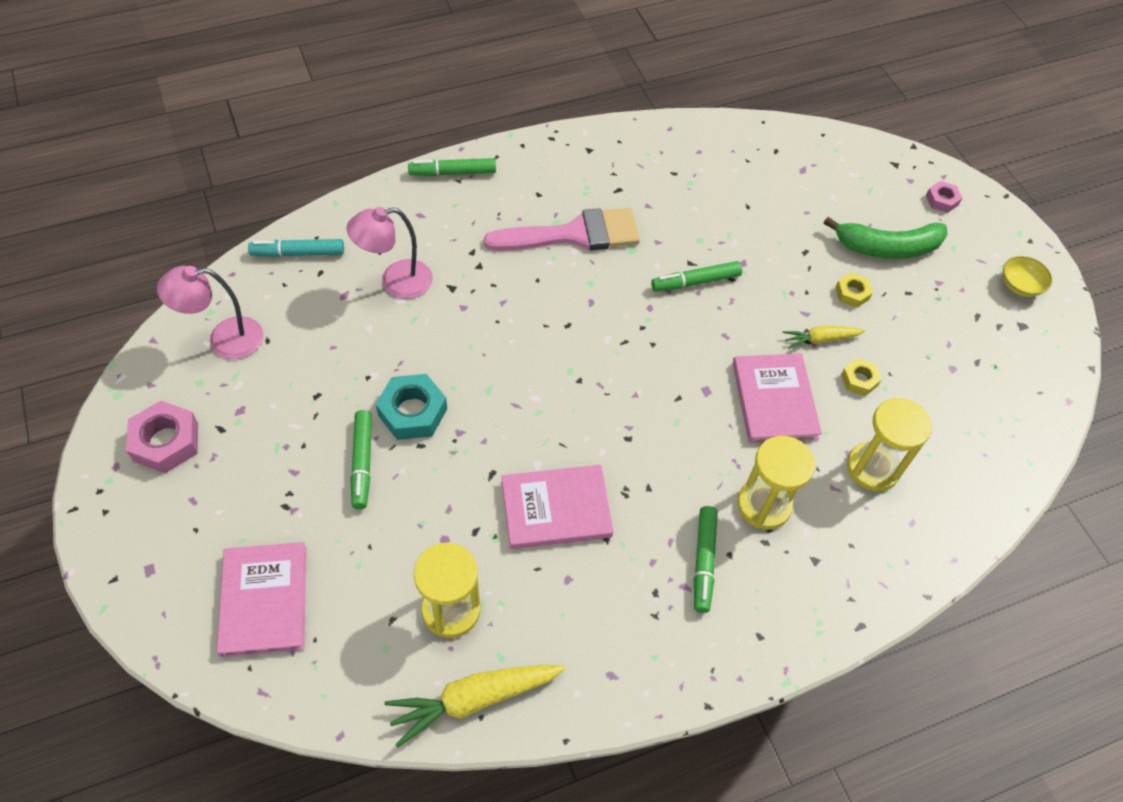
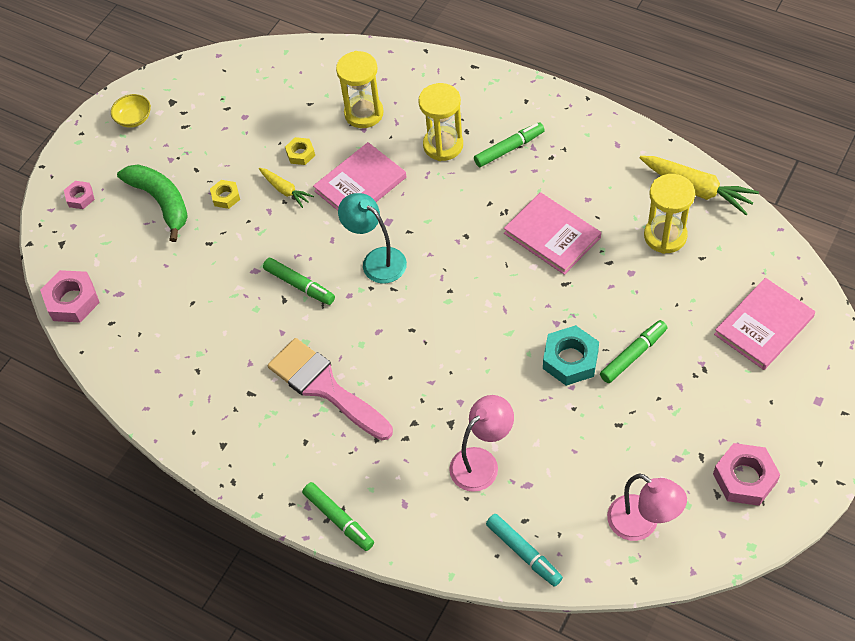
camera: 120 degrees left, 0 degrees up
pink lamp [346,207,433,299] -> pink lamp turned 75 degrees counterclockwise [449,395,514,492]
none -> pink nut [40,270,100,323]
none -> turquoise lamp [338,193,407,283]

